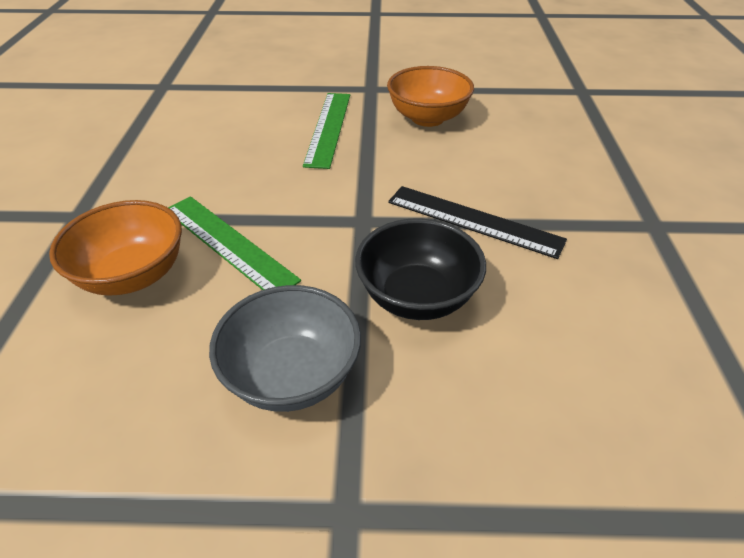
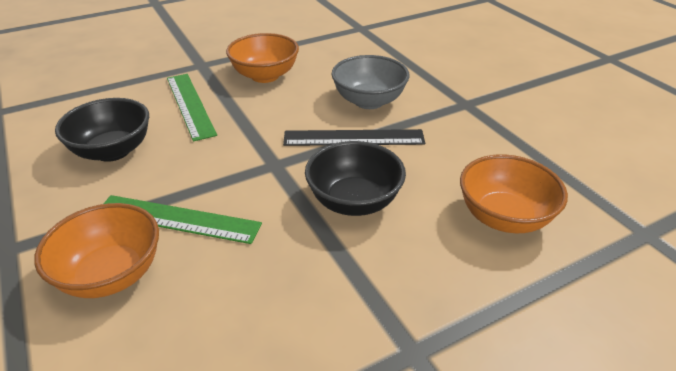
camera: 30 degrees left, 5 degrees down
grey bowl [209,285,361,412] -> grey bowl moved to [332,55,410,109]
none -> black bowl [55,98,149,162]
none -> orange bowl [460,154,568,233]

